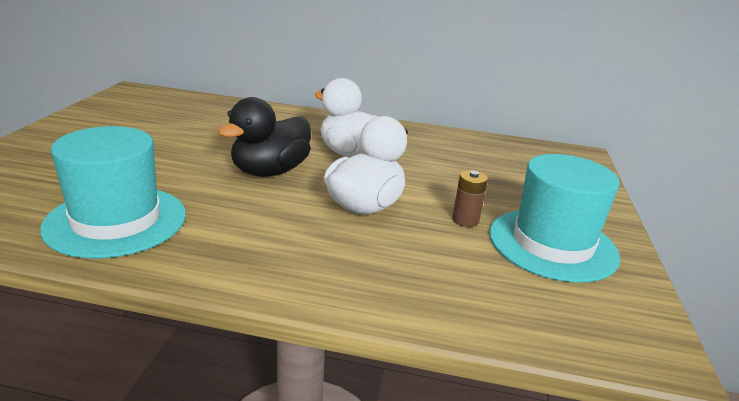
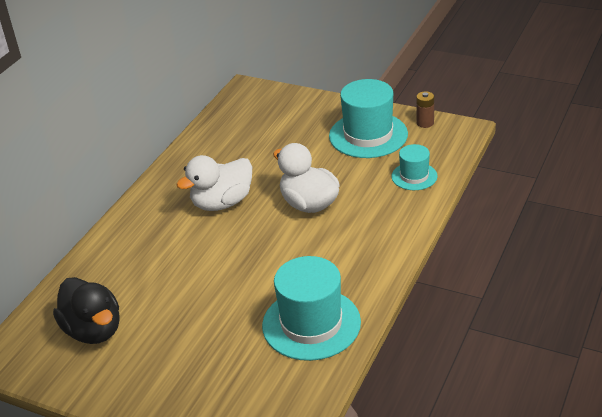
camera: 70 degrees left, 10 degrees up
black duck [218,97,311,177] -> black duck moved to [53,277,120,344]
brown battery [452,170,488,227] -> brown battery moved to [416,91,434,128]
none -> turquoise hat [391,144,438,190]

